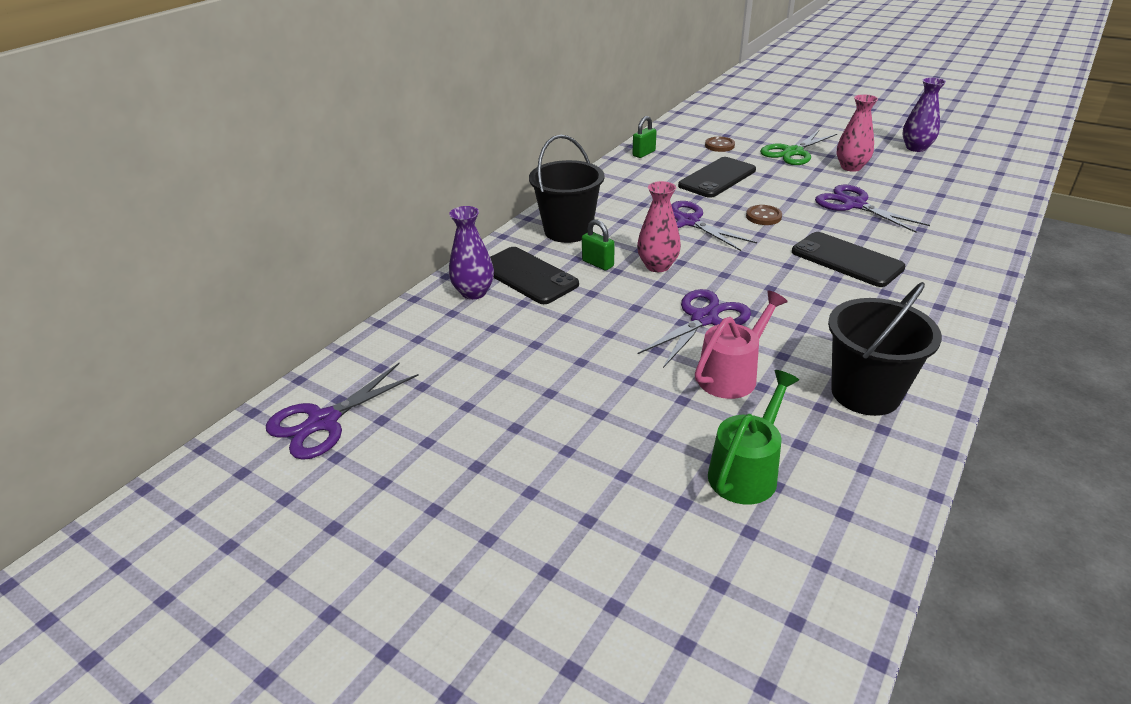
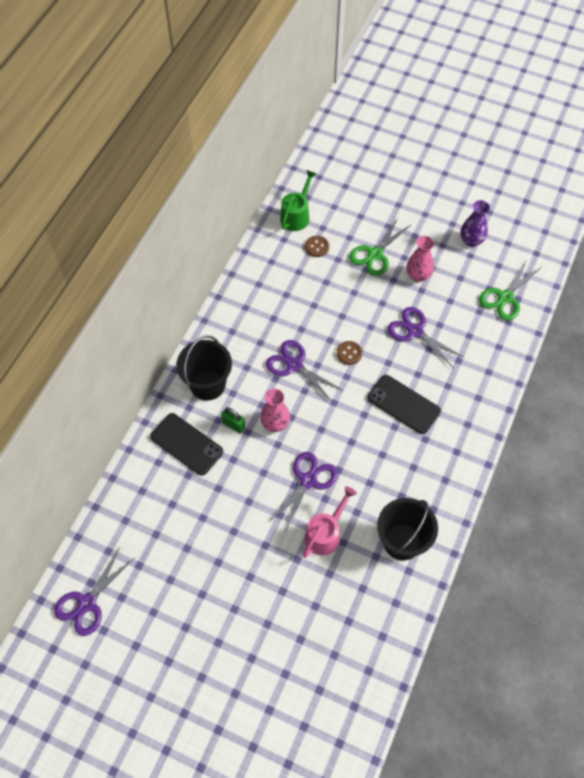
camera: 10 degrees left, 25 degrees up
purple vase [449,206,494,300] -> none
green padlock [633,116,657,158] -> none
black phone [678,157,756,198] -> none
green watering can [708,370,799,505] -> green watering can moved to [280,170,316,231]
none -> green scissors [479,260,542,321]

